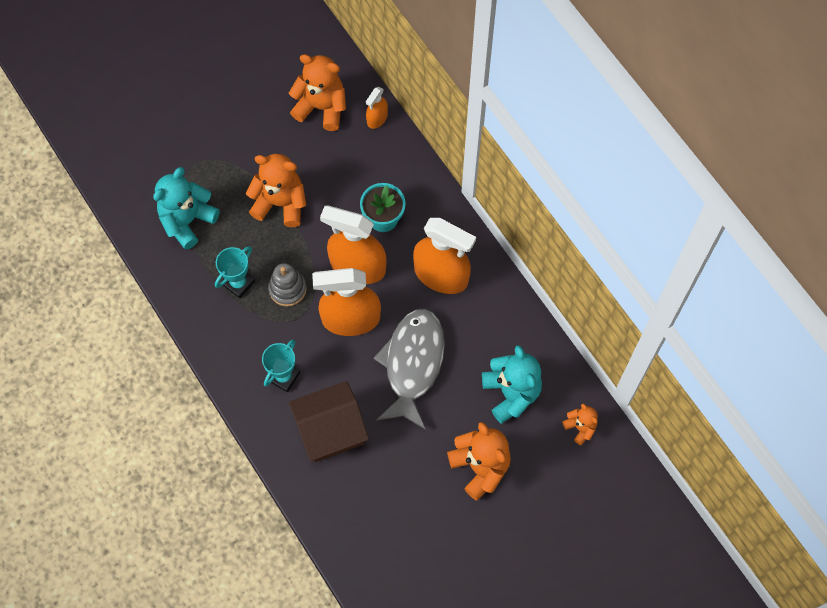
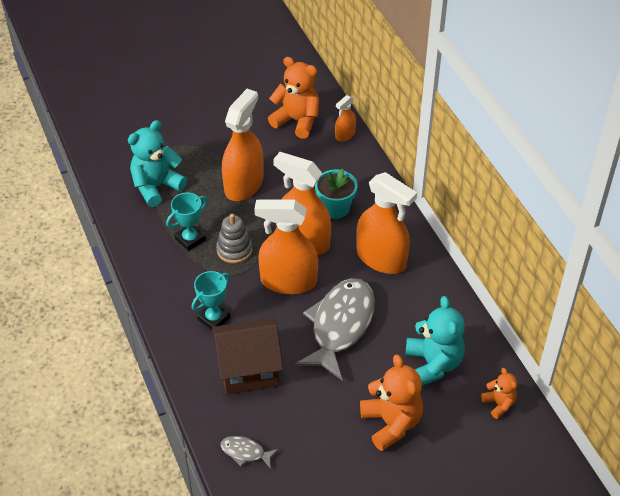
camera: 10 degrees right, 20 degrees down
orange teddy bear [246,154,306,227] -> orange spray bottle [222,89,263,201]
none -> grey fish [220,436,279,469]

